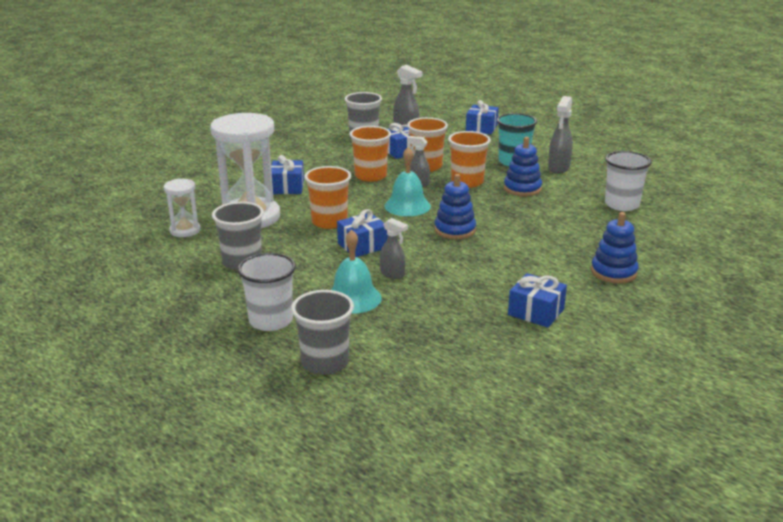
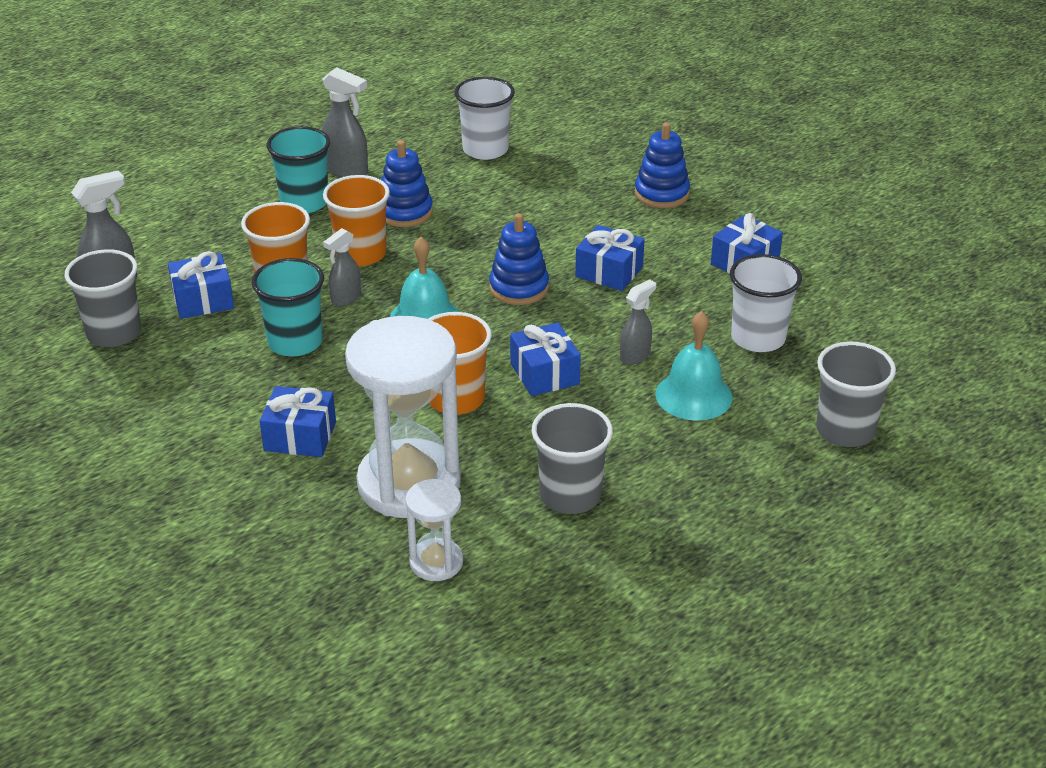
camera: 80 degrees left, 10 degrees up
white cup [237,253,296,331] -> white cup moved to [730,254,802,352]
orange cup [349,126,391,182] -> turquoise cup [252,258,324,356]
blue gift [466,100,499,134] -> blue gift moved to [575,225,645,291]

